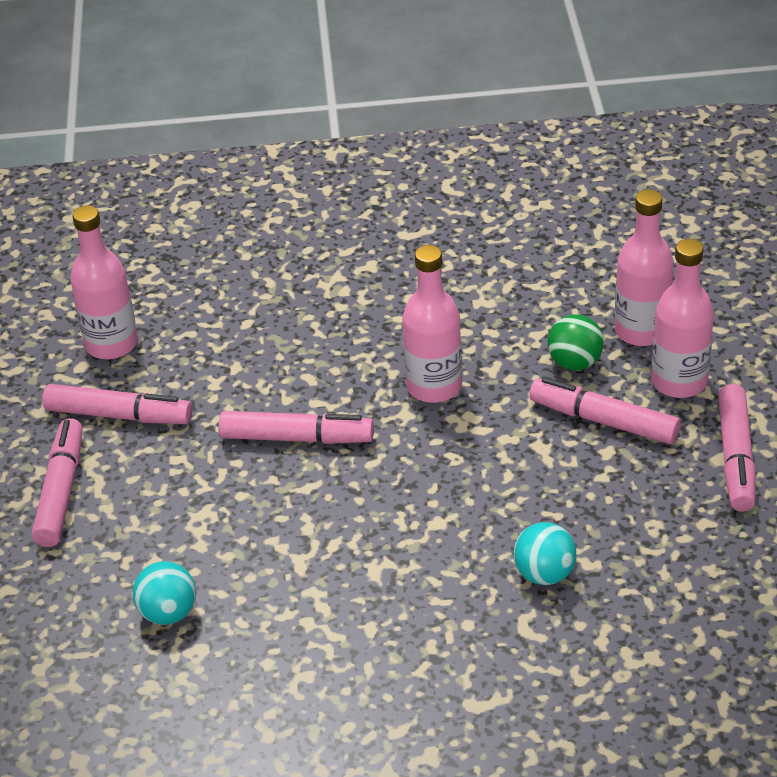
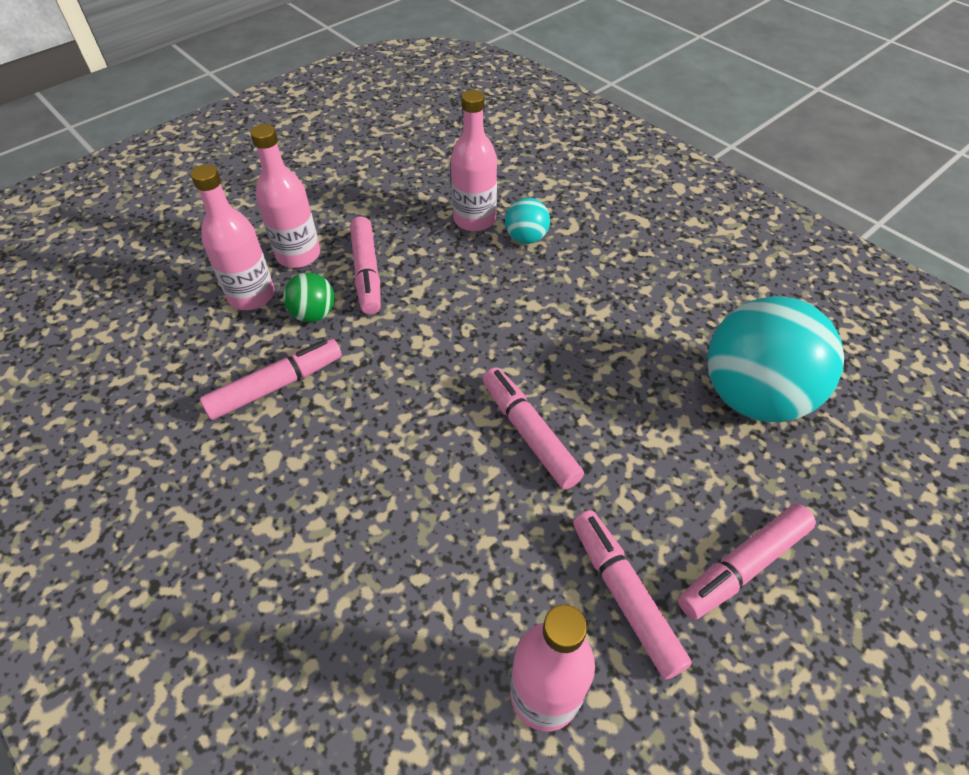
camera: 130 degrees left, 10 degrees up
turquoise ball [133,561,196,625] -> turquoise ball [707,296,844,422], size x2.20
pink bottle [402,245,462,403] -> pink bottle moved to [451,90,497,232]
pink marker [718,384,756,512] -> pink marker moved to [199,339,342,420]

